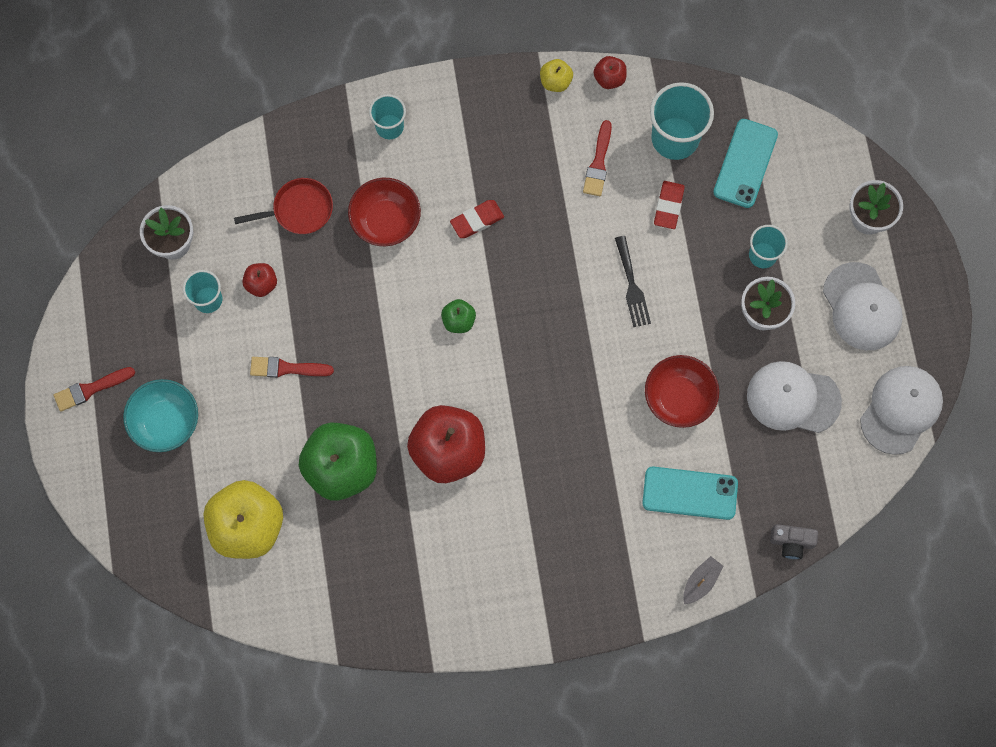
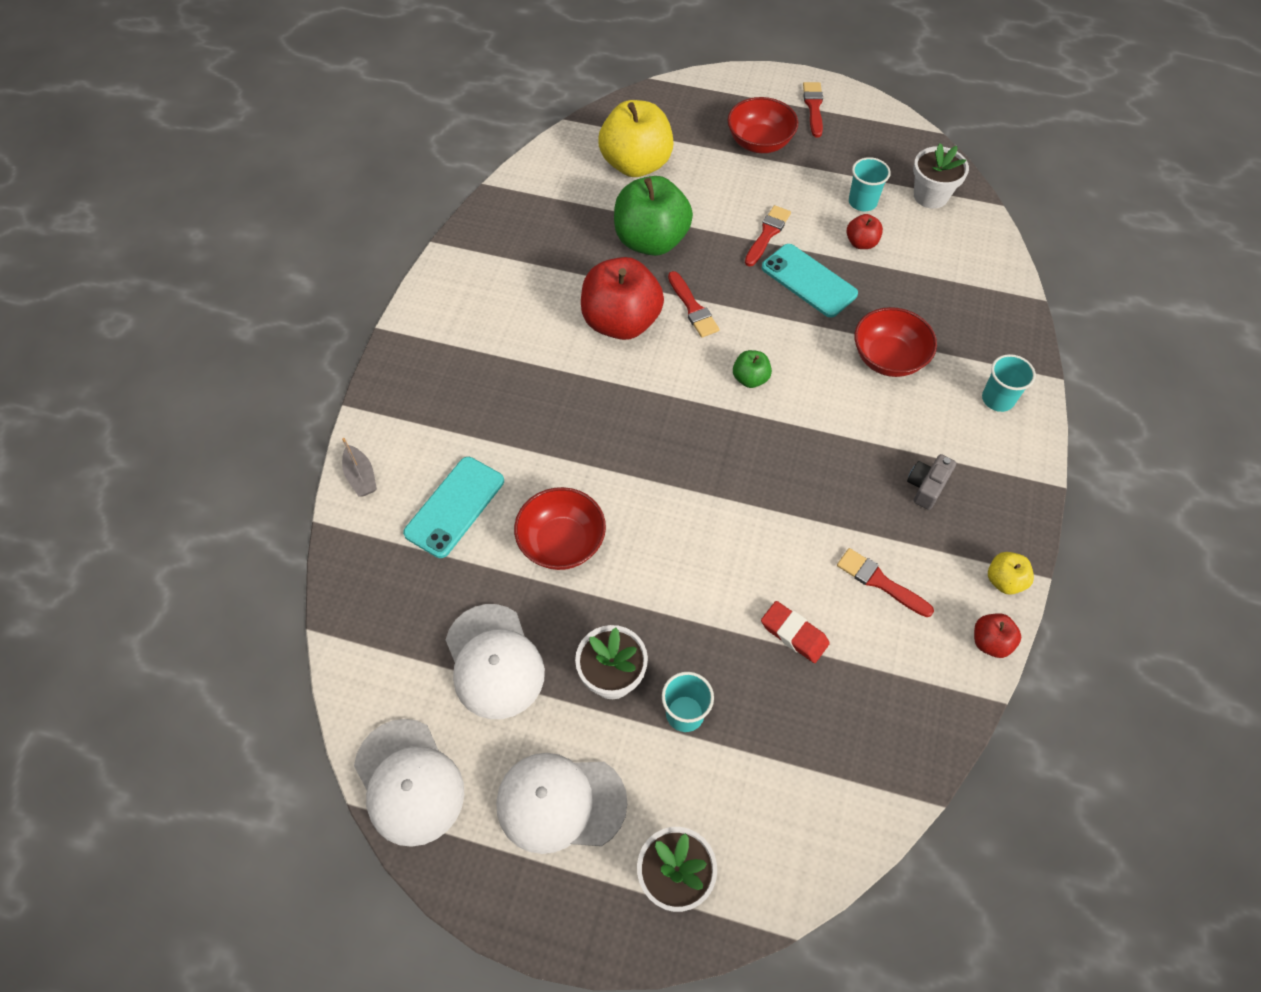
camera: 115 degrees right, 15 degrees down
turquoise bowl [123,379,198,452] -> red bowl [727,97,798,153]
red pan [234,178,333,234] -> none
red eraser [450,200,504,238] -> none
black fork [615,236,651,327] -> none
turquoise cup [650,82,714,160] -> none
turquoise phone [713,119,778,208] -> turquoise phone moved to [762,244,858,317]
white cap [747,361,842,433] -> white cap turned 120 degrees clockwise [445,604,545,719]
grey camera [770,524,818,559] -> grey camera moved to [907,454,956,510]
none -> red brush [668,271,719,337]

